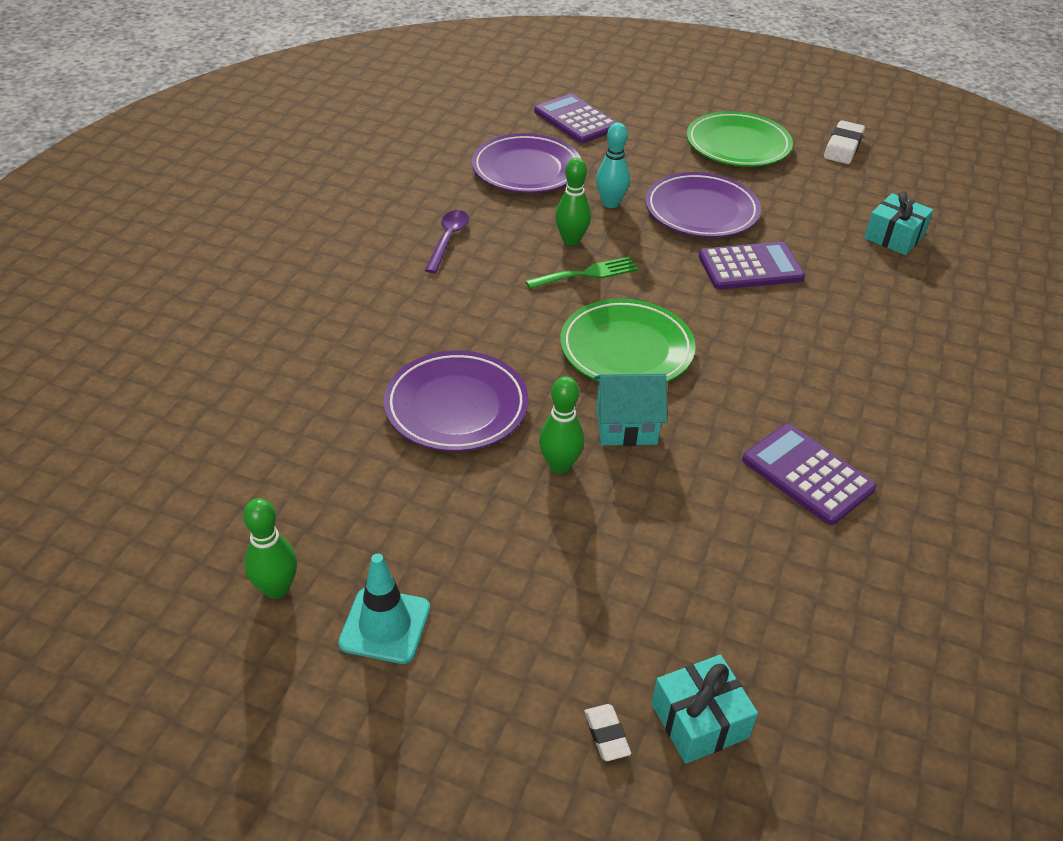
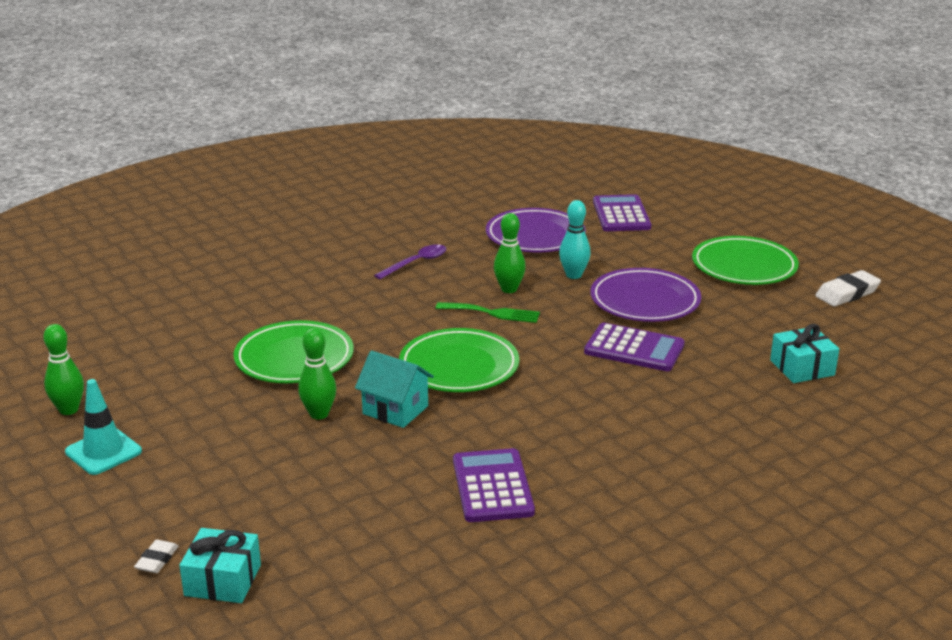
camera: 35 degrees right, 15 degrees down
purple plate [384,351,528,451] -> green plate [233,320,354,383]

